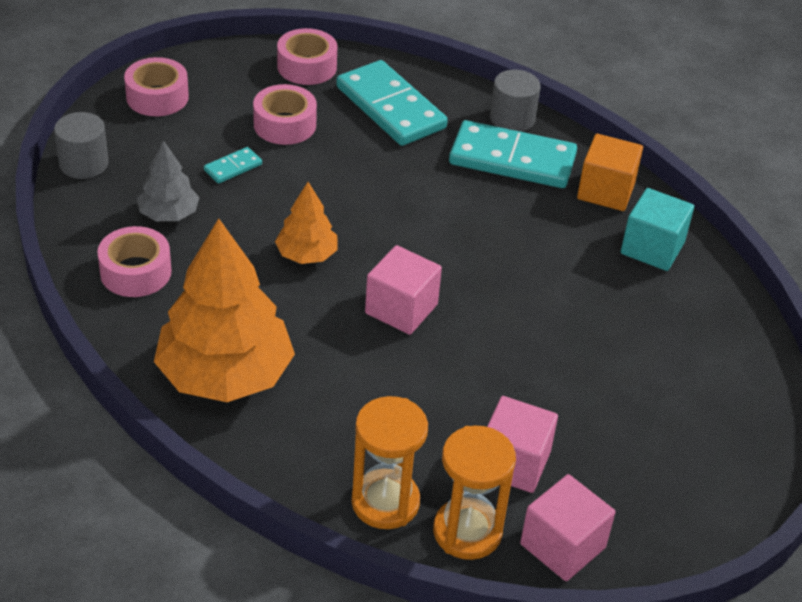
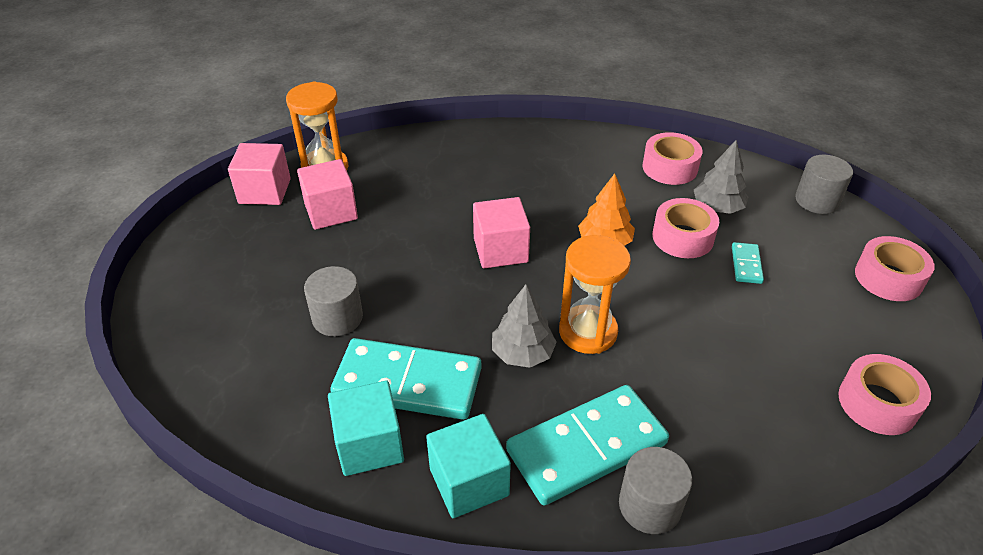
camera: 140 degrees right, 0 degrees up
orange tree [154,218,295,402] -> none
pink tape [253,84,317,145] -> pink tape moved to [652,198,719,258]
turquoise domino [336,60,448,146] -> turquoise domino moved to [330,338,481,420]
orange hourglass [351,396,428,529] -> orange hourglass moved to [559,235,631,354]
orange cube [577,134,643,211] -> turquoise cube [426,414,511,518]
none -> grey cylinder [304,266,363,336]
none -> grey tree [492,284,557,368]

